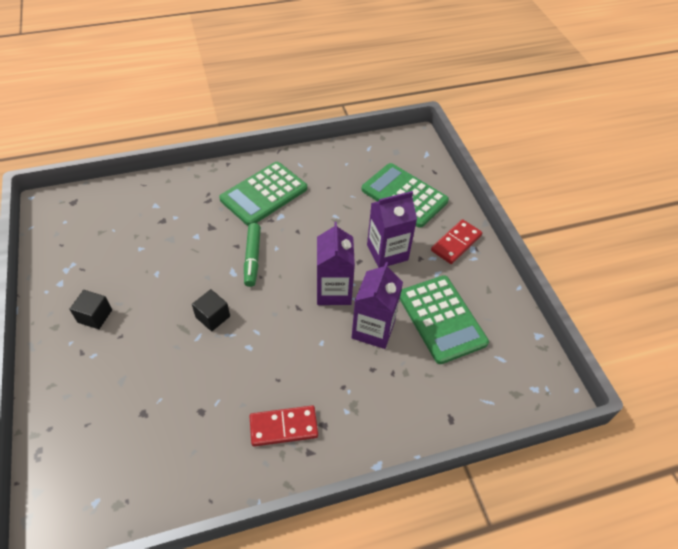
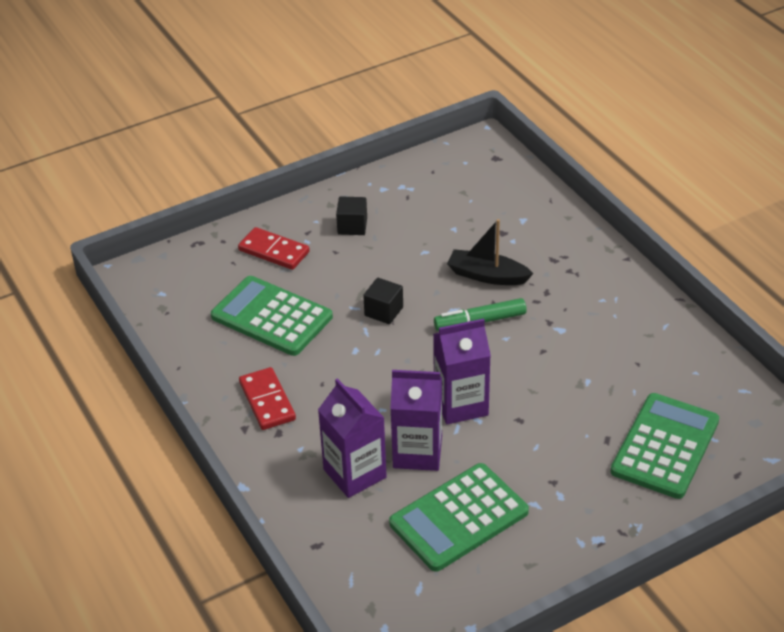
camera: 80 degrees right, 10 degrees down
green calculator [219,162,307,226] -> green calculator moved to [211,276,333,356]
purple carton [367,191,417,268] -> purple carton moved to [318,378,387,498]
red domino [431,219,482,264] -> red domino moved to [238,227,310,270]
none -> black boat [447,219,533,285]

